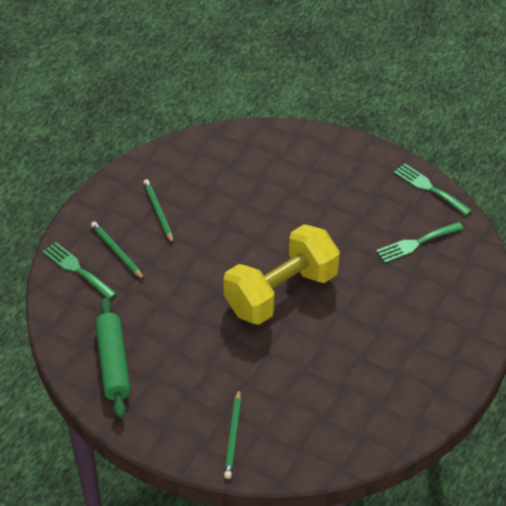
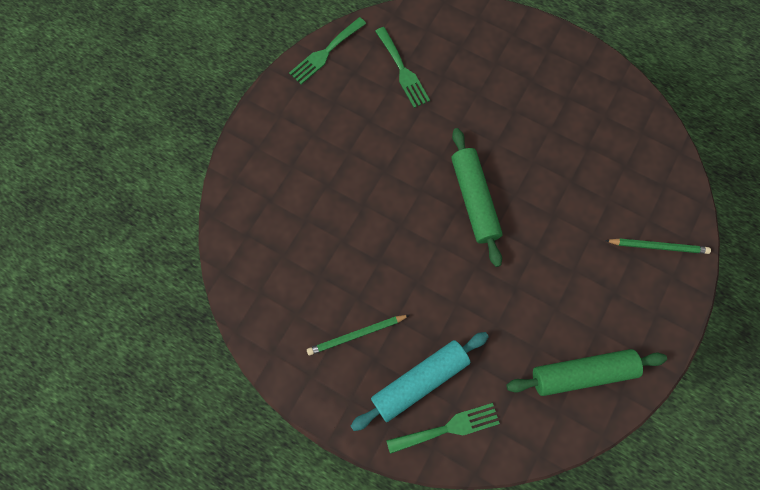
camera: 90 degrees left, 25 degrees up
green fork [43,242,117,300] -> green fork turned 150 degrees counterclockwise [386,403,500,454]
green pencil [91,221,144,280] -> turquoise rolling pin [351,332,489,431]
yellow dumbbell [223,224,340,325] -> green rolling pin [451,128,503,267]

